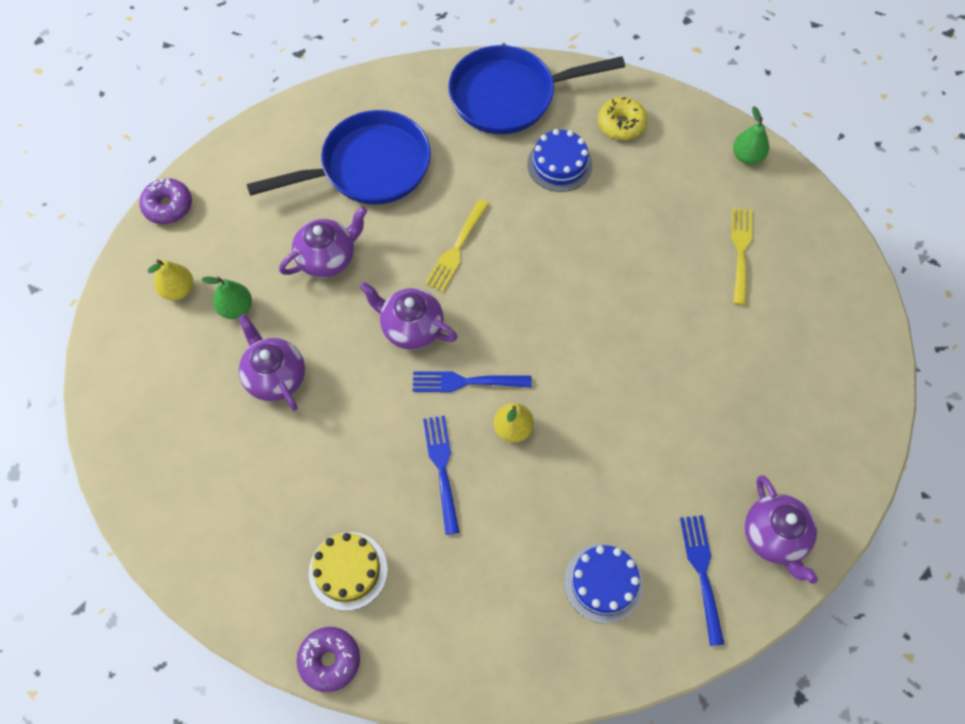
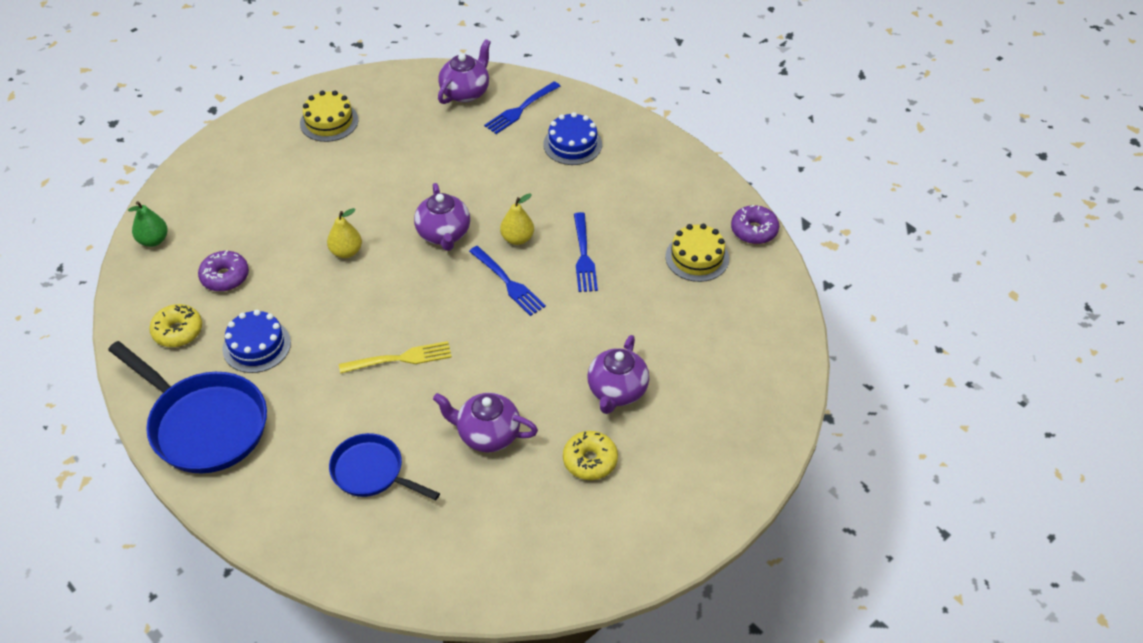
camera: 130 degrees left, 15 degrees down
purple donut [139,178,192,224] -> purple donut moved to [198,250,249,292]
yellow pear [147,259,193,300] -> yellow pear moved to [327,208,362,258]
green pear [201,276,252,319] -> yellow donut [563,431,618,480]
blue pan [247,110,431,205] -> blue pan [329,433,440,500], size x0.60
purple teapot [360,282,457,350] -> purple teapot moved to [414,183,470,251]
blue fork [423,415,460,535] -> blue fork turned 45 degrees counterclockwise [574,212,598,292]
yellow fork [731,207,753,305] -> none
none -> yellow cake [300,91,358,142]

